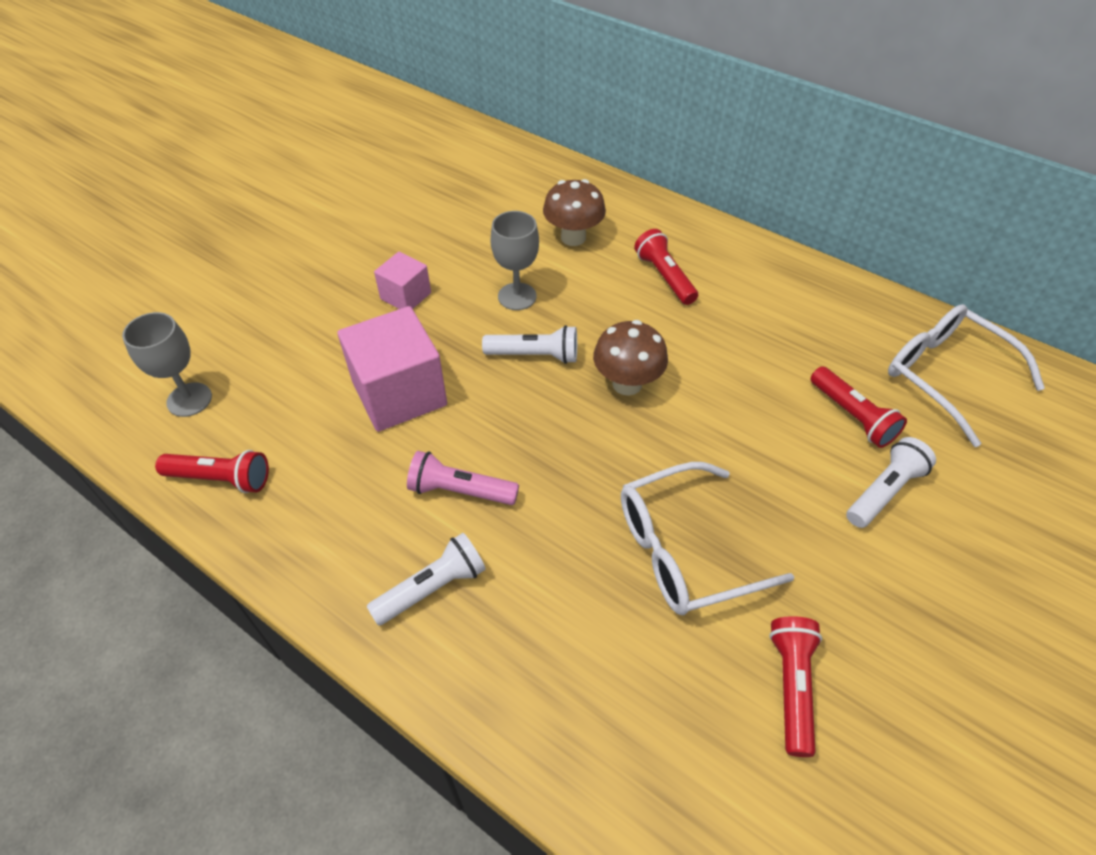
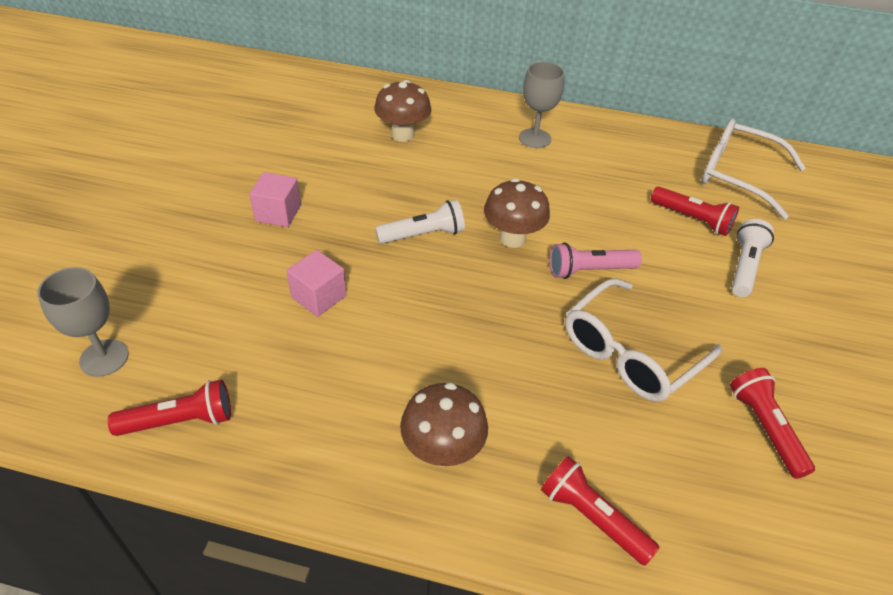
camera: 25 degrees left, 5 degrees down
pink cube [338,306,447,432] -> pink cube [286,250,347,317], size x0.55
white flashlight [367,533,486,626] -> brown mushroom [400,383,488,467]
pink flashlight [407,451,519,505] -> pink flashlight moved to [549,242,642,279]
grey goblet [490,211,539,310] -> grey goblet moved to [519,62,565,148]
red flashlight [634,229,698,305] -> red flashlight moved to [541,456,660,566]

